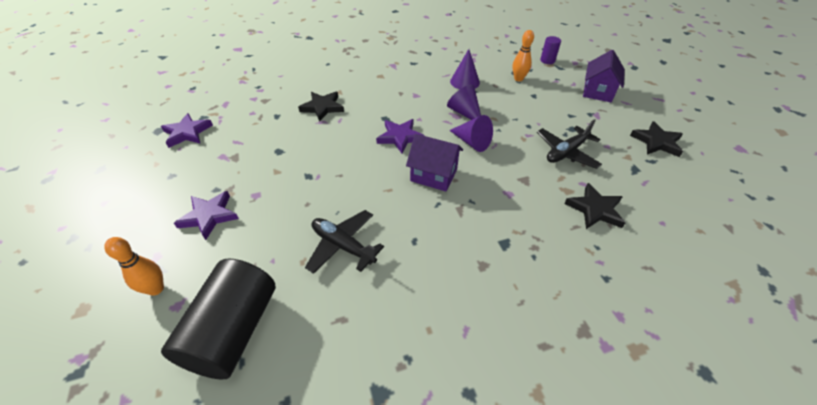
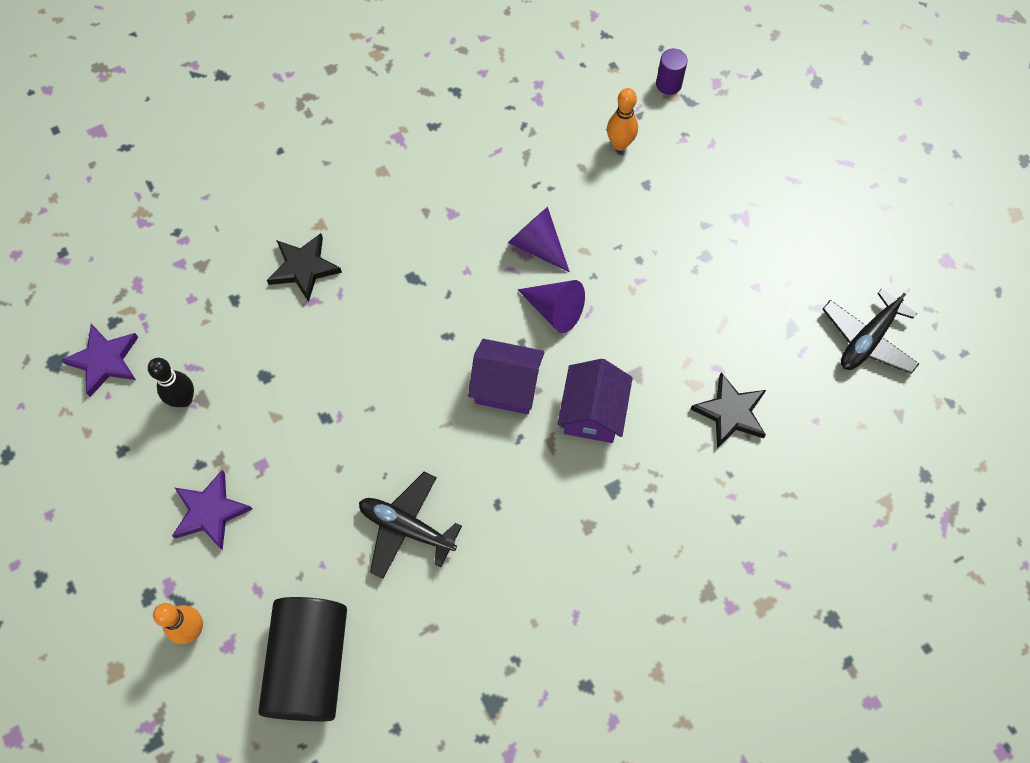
camera: 10 degrees left, 20 degrees up
purple star [376,119,425,153] -> none
purple cone [450,49,480,89] -> none
black plane [537,119,602,169] -> black plane moved to [822,287,919,374]
purple house [583,50,625,102] -> purple house moved to [557,359,633,443]
black star [630,121,683,157] -> none
none -> black bowling pin [148,358,194,407]

